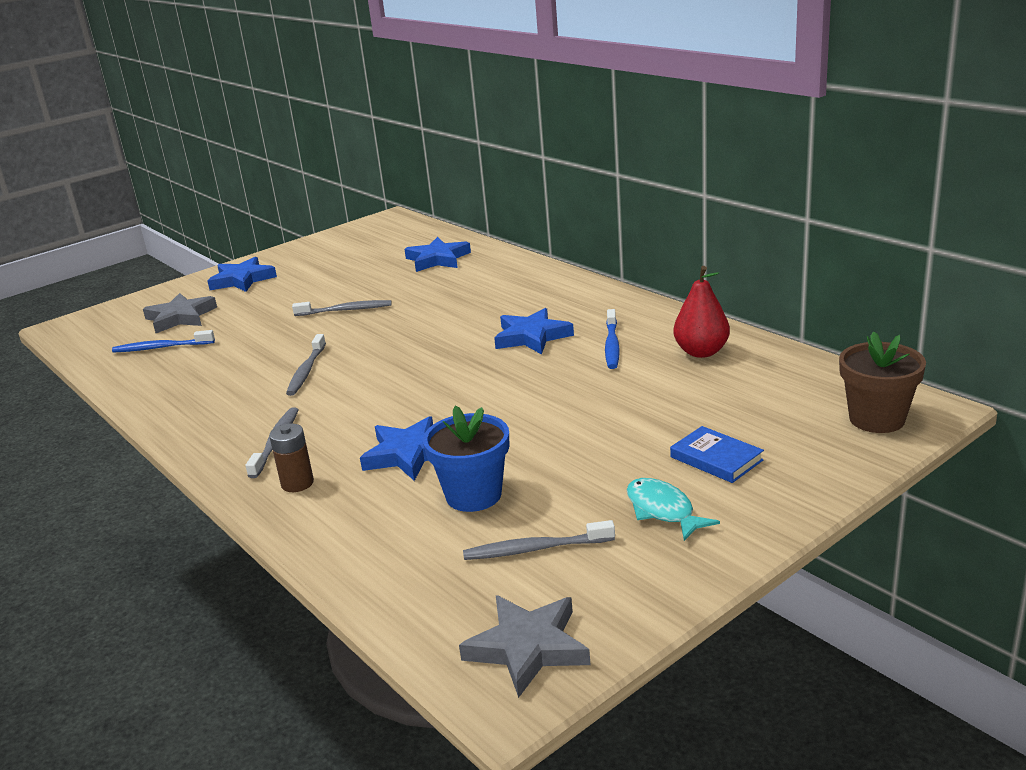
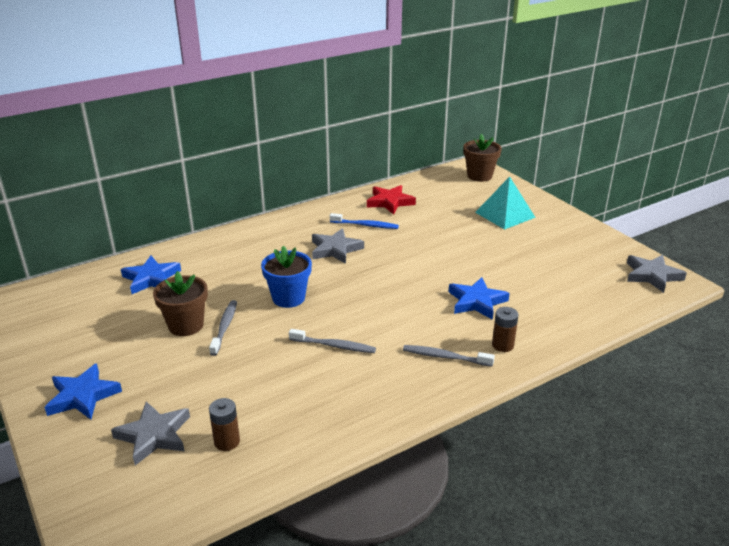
camera: 85 degrees left, 5 degrees up
blue toothbrush [112,330,215,352] -> brown battery [209,398,240,451]
blue flower pot [423,406,509,512] -> blue flower pot moved to [261,246,312,308]
grey toothbrush [463,520,615,560] -> none
blue star [494,308,574,355] -> grey star [312,228,364,264]
turquoise fish [627,478,720,541] -> none
blue book [670,426,764,483] -> turquoise pyramid [475,177,536,230]
red pear [673,266,730,358] -> red star [367,185,416,215]
none -> brown flower pot [153,271,208,336]

